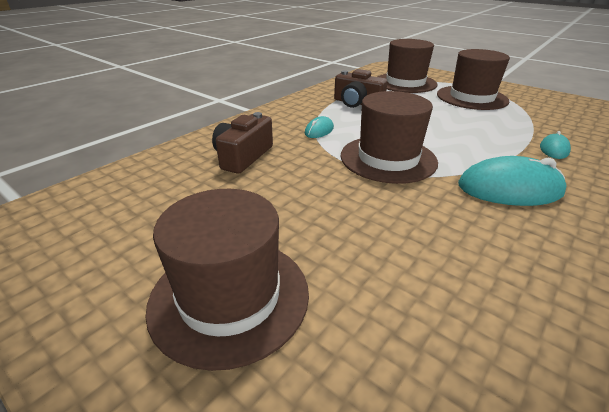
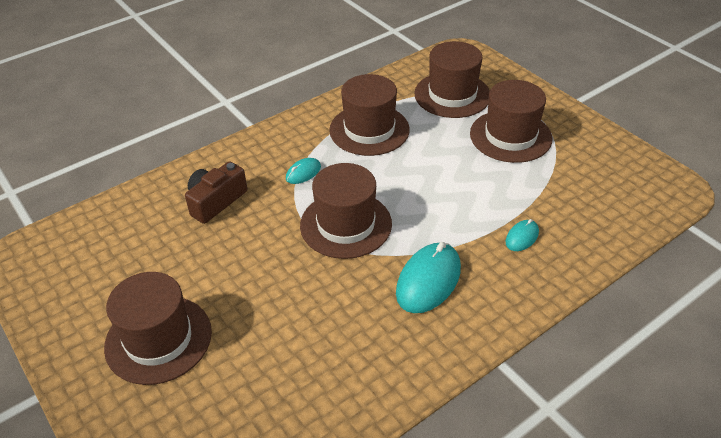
camera: 15 degrees right, 10 degrees up
brown camera [334,69,388,108] -> brown hat [329,74,410,156]
turquoise mouse [458,156,567,206] -> turquoise mouse turned 75 degrees counterclockwise [396,242,461,313]

